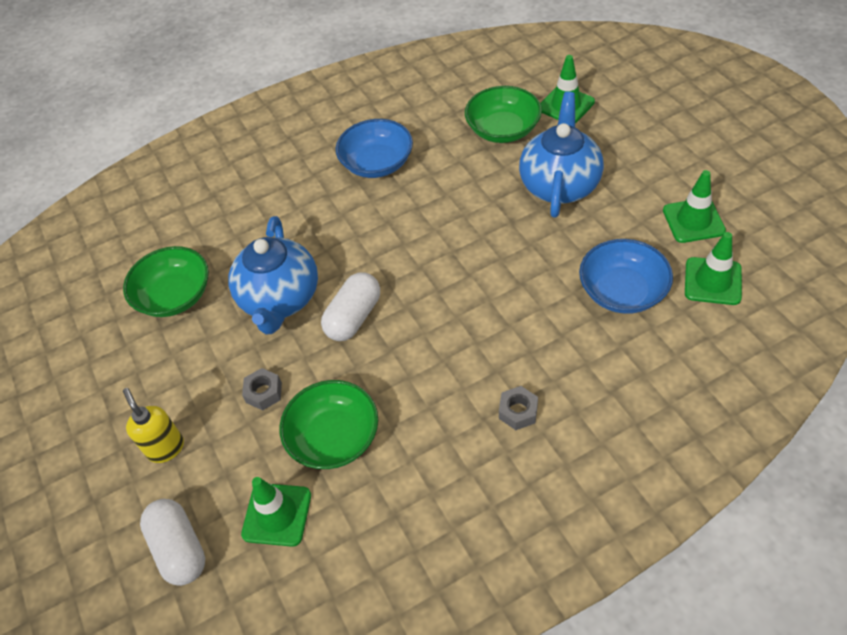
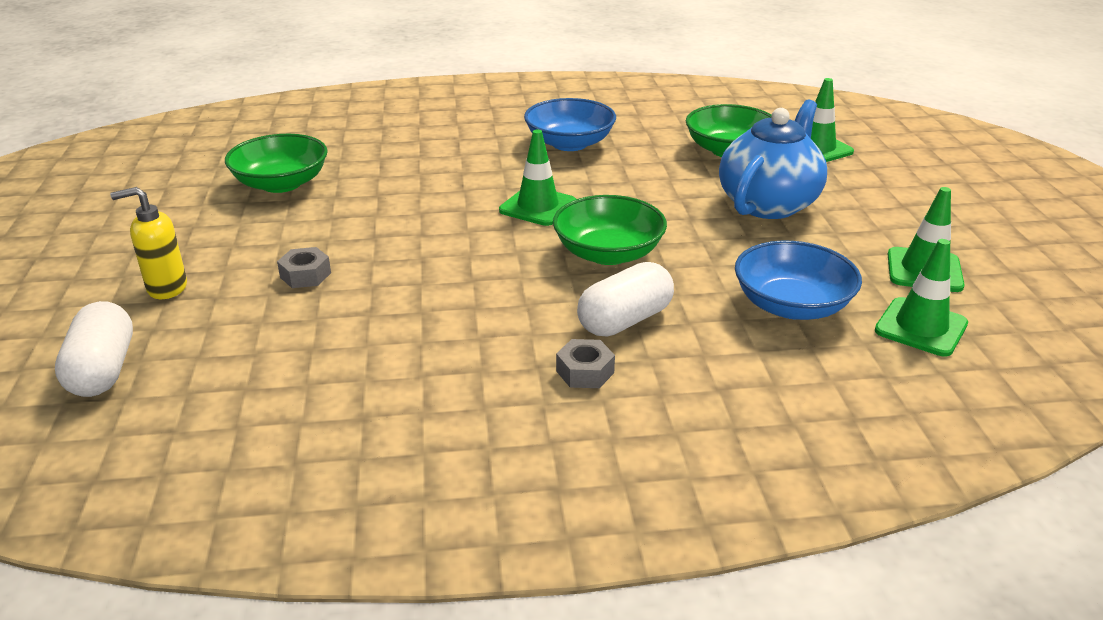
camera: 15 degrees right, 20 degrees down
yellow soap dispenser [123,388,184,463] -> yellow soap dispenser turned 90 degrees counterclockwise [110,187,187,299]
blue teapot [228,216,318,335] -> none
green traffic cone [241,477,311,547] -> green traffic cone moved to [499,130,576,226]
green bowl [279,380,378,469] -> green bowl moved to [553,195,667,265]
white capsule [321,272,380,341] -> white capsule moved to [577,262,674,336]

